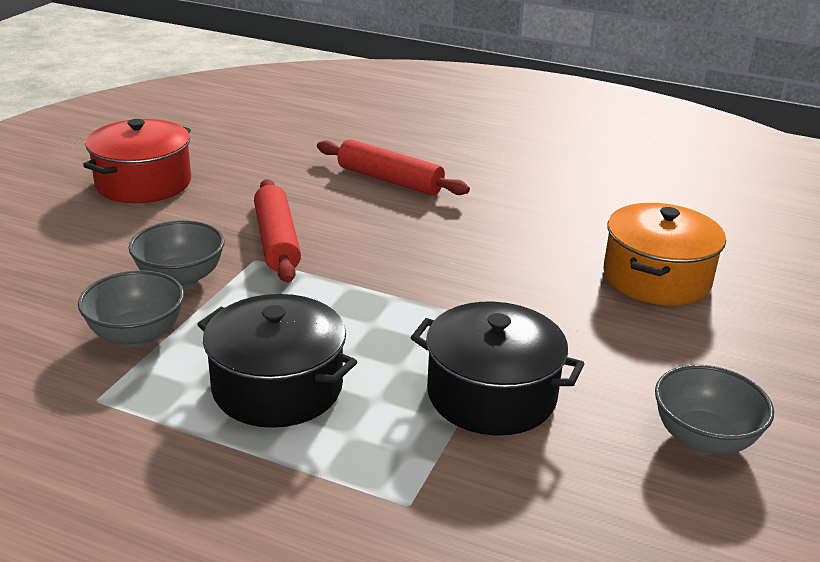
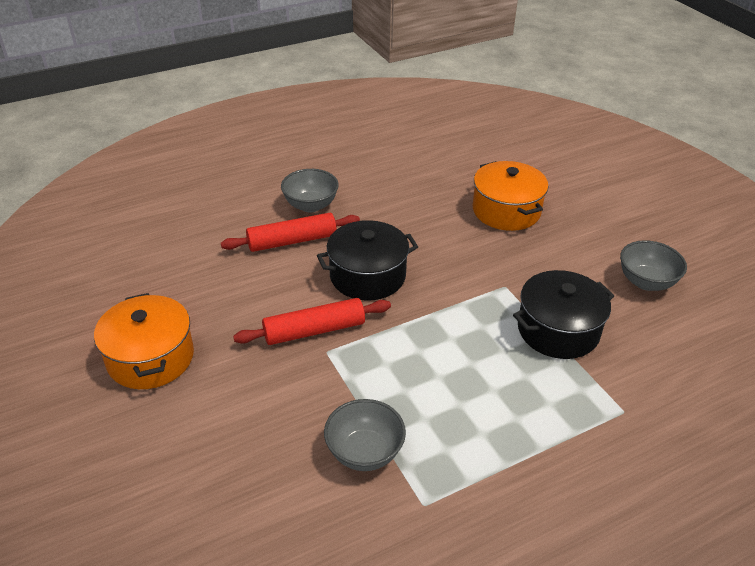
camera: 50 degrees left, 10 degrees up
red pot [83,119,191,203] -> orange pot [94,293,194,389]
grey bowl [129,220,224,288] -> grey bowl moved to [281,169,339,212]
black pot [197,294,357,428] -> black pot moved to [317,220,418,301]
red rolling pin [254,179,301,283] -> red rolling pin turned 45 degrees counterclockwise [233,298,391,345]

